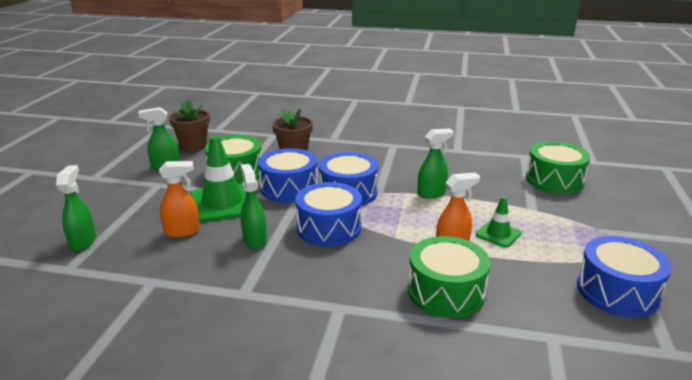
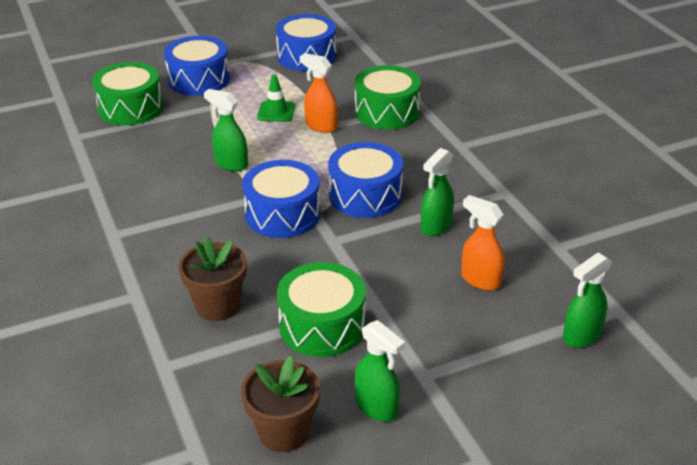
camera: 125 degrees left, 10 degrees up
green traffic cone [190,136,246,222] -> none
blue drum [258,148,318,203] -> blue drum moved to [164,36,230,96]

